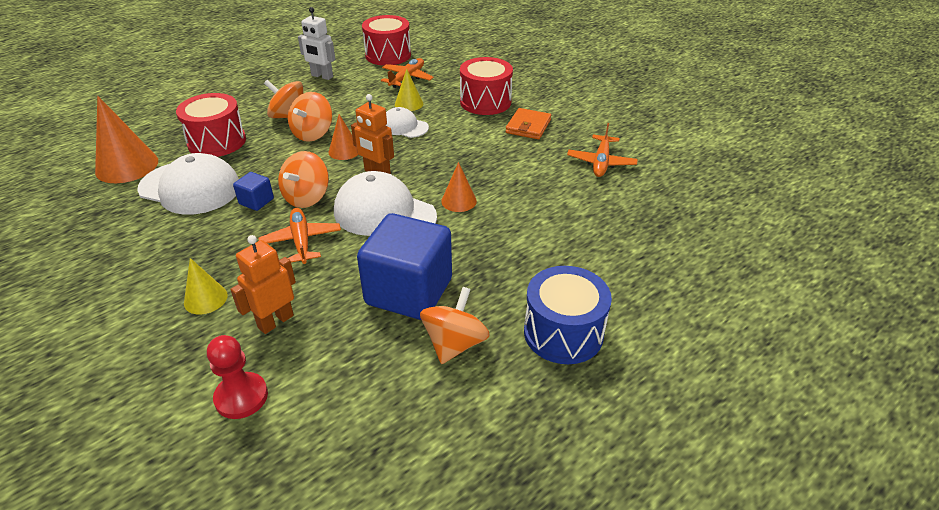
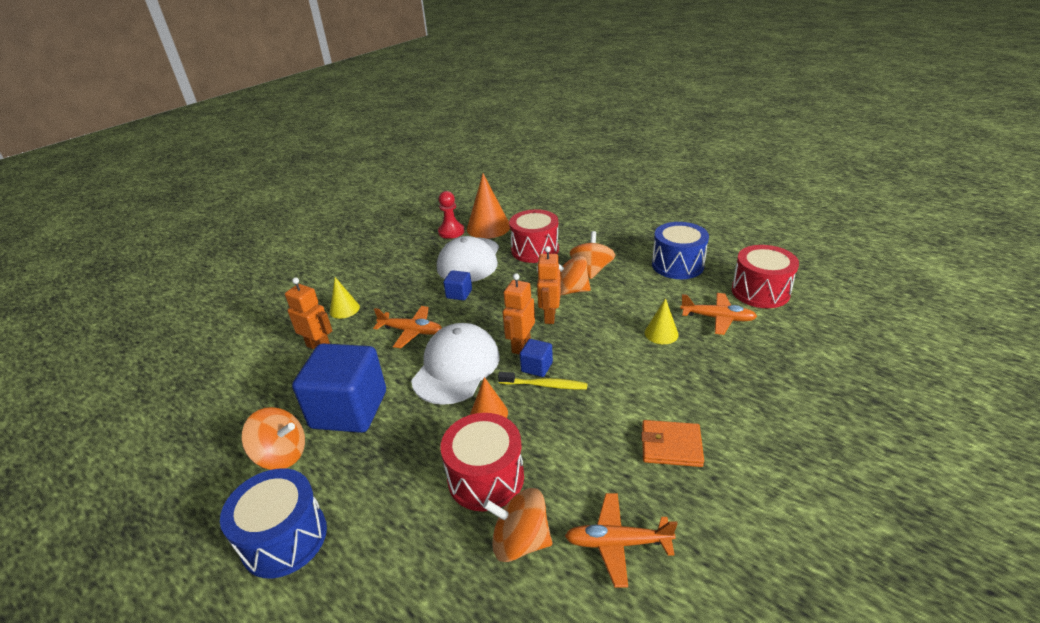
camera: 80 degrees right, 5 degrees down
red pawn [207,335,268,419] -> red pawn moved to [438,191,465,239]
orange plane [259,208,341,264] -> orange plane turned 45 degrees clockwise [373,306,442,348]
orange spinning top [278,151,329,208] -> orange spinning top moved to [483,488,552,562]
white robot [298,7,335,80] -> blue drum [652,222,709,279]
orange cone [328,114,358,160] -> orange robot [537,246,561,324]
white cap [385,107,429,138] -> none
red drum [460,57,513,115] -> red drum moved to [440,413,524,511]
none -> yellow toothbrush [498,372,588,389]
none -> blue cube [520,339,553,377]

